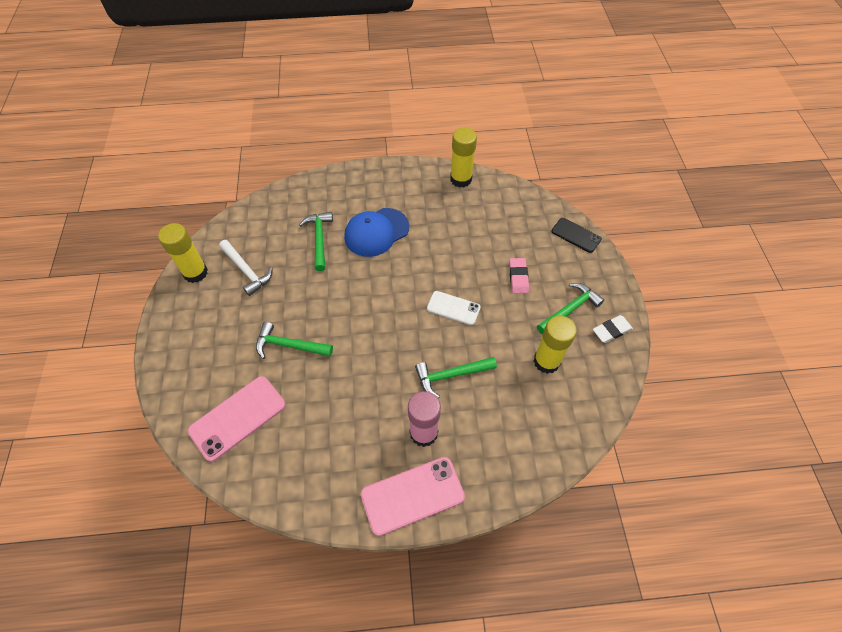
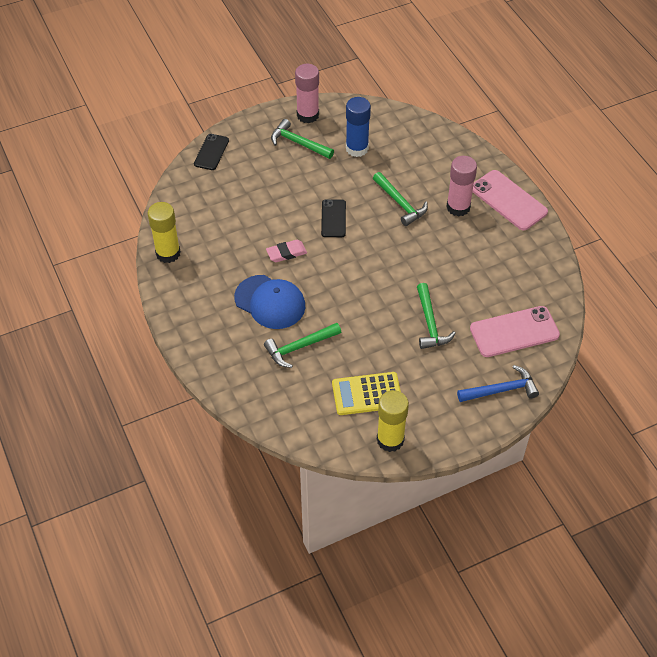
camera: 110 degrees left, 5 degrees down
pink phone [188,376,286,462] -> pink phone turned 45 degrees counterclockwise [470,306,560,357]
white hammer [219,240,273,296] -> yellow calculator [332,372,401,415]
white phone [427,291,481,325] -> black phone [321,199,346,237]
pink eraser [509,258,529,293] -> pink eraser moved to [266,240,307,262]
yellow glue stick [534,316,577,374] -> blue glue stick [346,97,371,157]
white eraser [593,315,633,343] -> pink glue stick [295,64,319,123]
none -> blue hammer [457,365,539,402]

